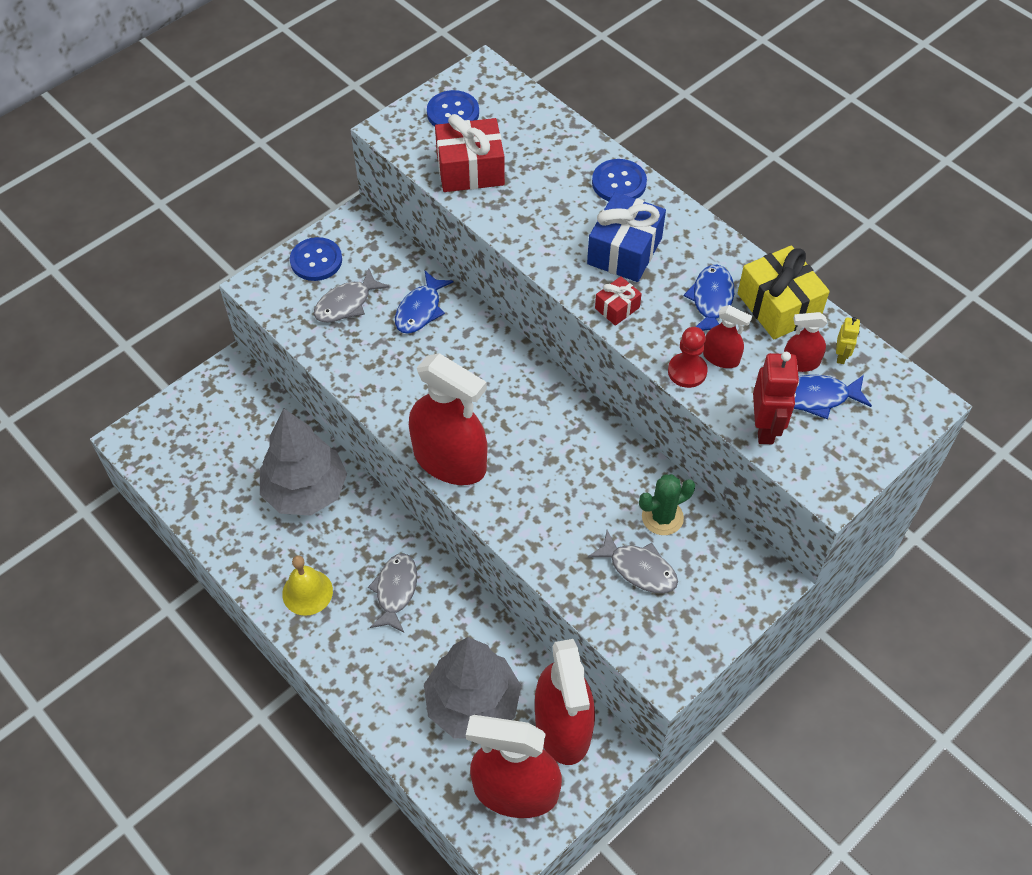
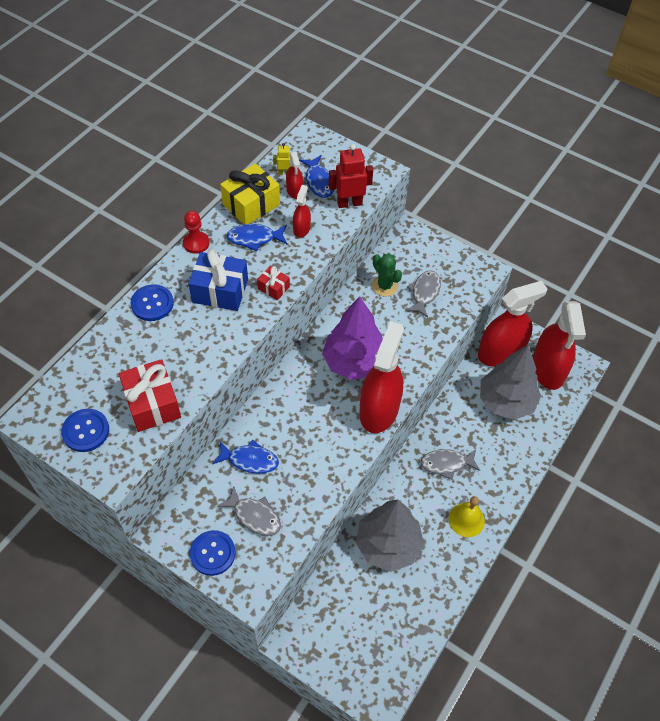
camera: 105 degrees left, 0 degrees up
red pawn [668,327,708,388] -> red pawn moved to [183,211,209,254]
none -> purple tree [322,296,383,380]

